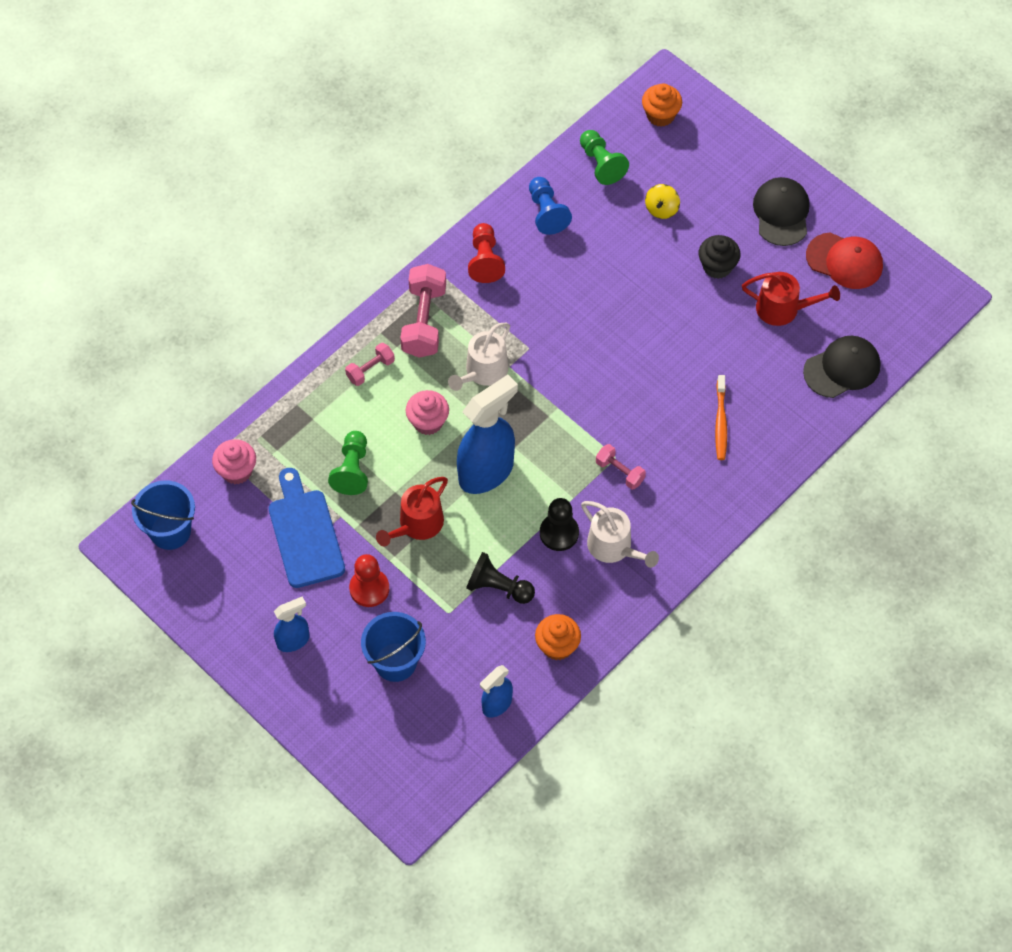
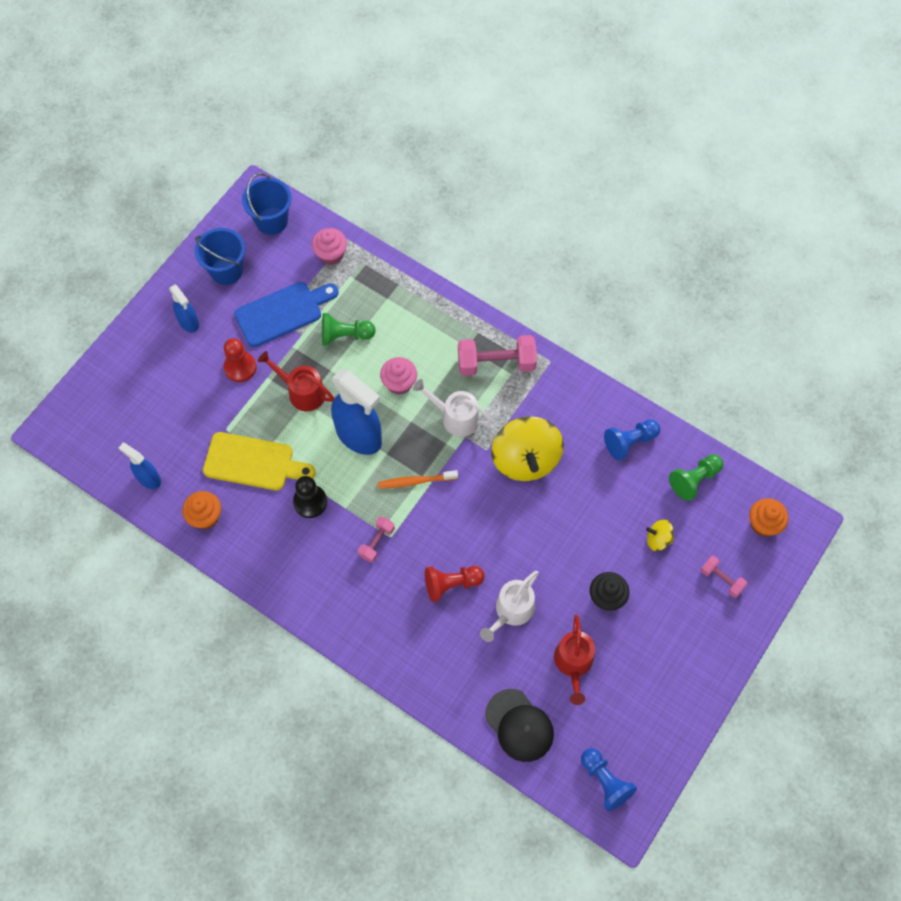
camera: 80 degrees right, 5 degrees up
pink dumbbell [345,343,395,386] -> pink dumbbell moved to [701,556,747,598]
blue bucket [361,612,426,682] -> blue bucket moved to [195,228,245,285]
black pawn [466,552,535,604] -> yellow cutting board [203,432,316,491]
red pawn [468,223,505,283] -> red pawn moved to [425,566,485,602]
white watering can [581,501,659,568] -> white watering can moved to [480,571,539,642]
orange toothbrush [715,375,727,460] -> orange toothbrush moved to [378,470,458,489]
black cap [753,177,810,246] -> none
red cap [806,232,883,289] -> none
none -> yellow spinning top [491,416,564,481]
none -> blue pawn [581,748,637,811]

